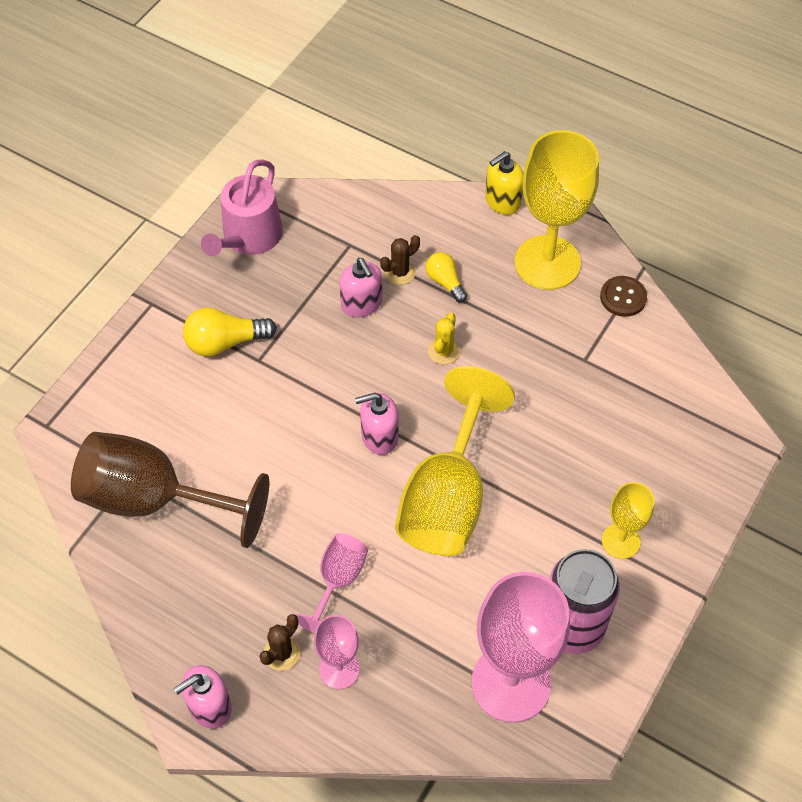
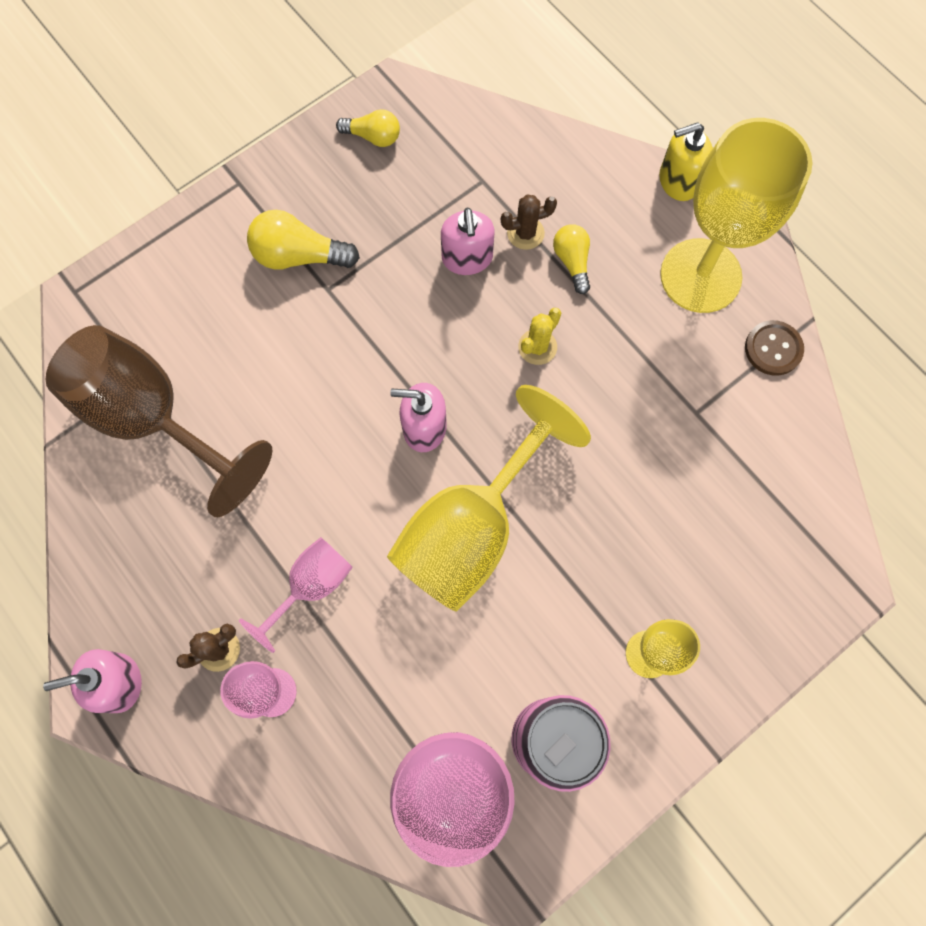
camera: 20 degrees right, 15 degrees up
pink watering can [201,159,283,256] -> yellow light bulb [336,109,400,147]

